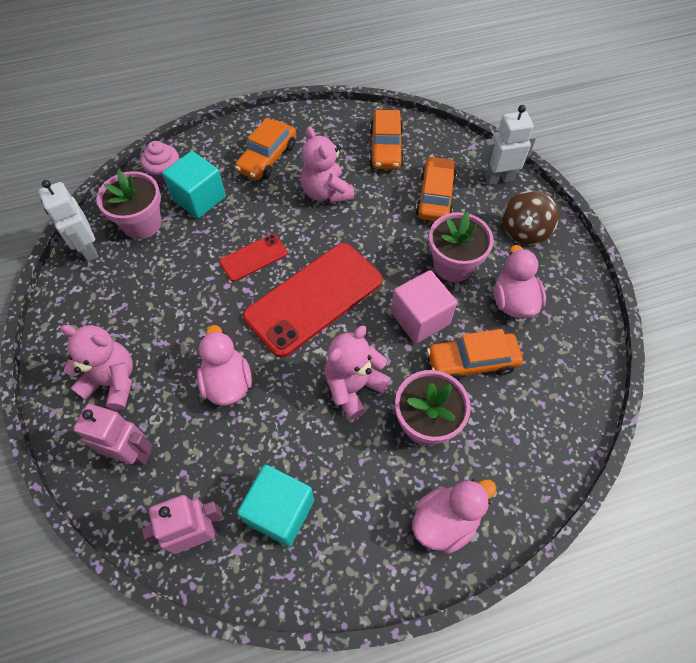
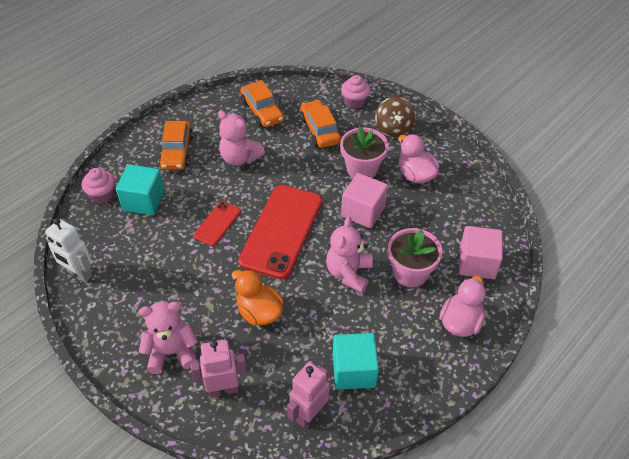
camera: 30 degrees left, 10 degrees down
pink flower pot [97,171,162,239] -> none
pink duck [197,325,252,406] -> orange duck [232,270,284,326]
orange car [427,329,523,381] -> none
white robot [480,105,536,185] -> pink cupcake [341,75,370,109]
none -> pink cube [459,226,503,279]

